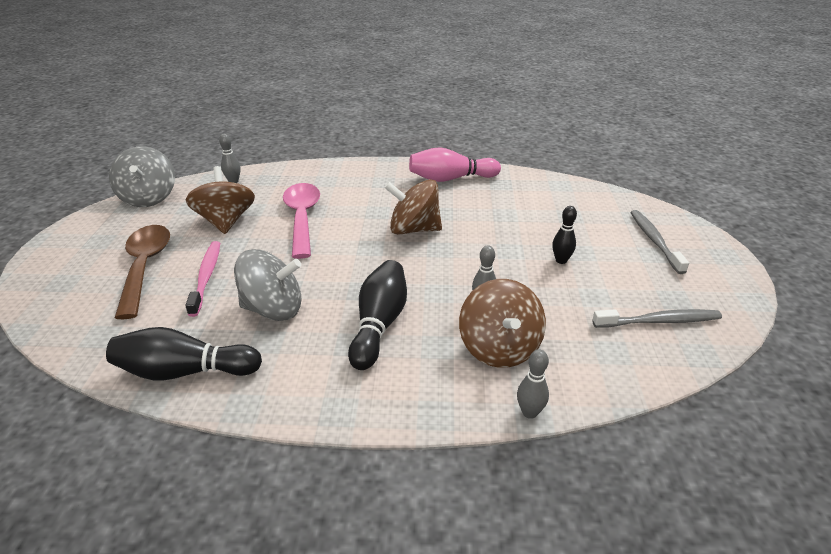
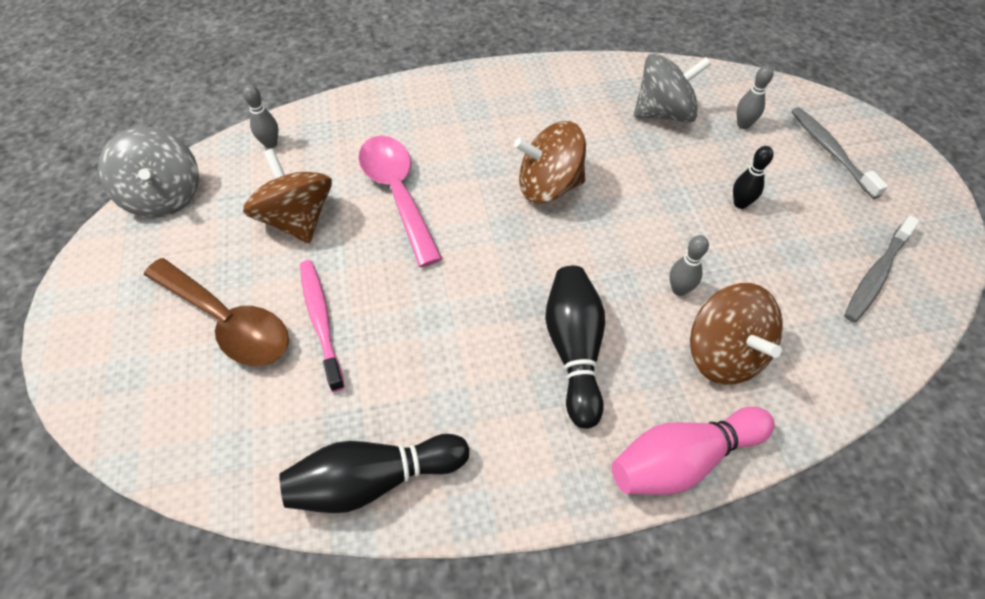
camera: 15 degrees left, 20 degrees up
brown spoon [115,225,170,319] -> brown spoon turned 150 degrees clockwise [144,258,289,366]
grey spinning top [234,249,302,321] -> grey spinning top moved to [634,54,711,123]
pink bowling pin [409,147,501,182] -> pink bowling pin moved to [611,407,775,495]
grey bowling pin [517,350,549,419] -> grey bowling pin moved to [737,65,773,129]
grey toothbrush [592,309,722,328] -> grey toothbrush turned 150 degrees clockwise [844,215,920,322]

